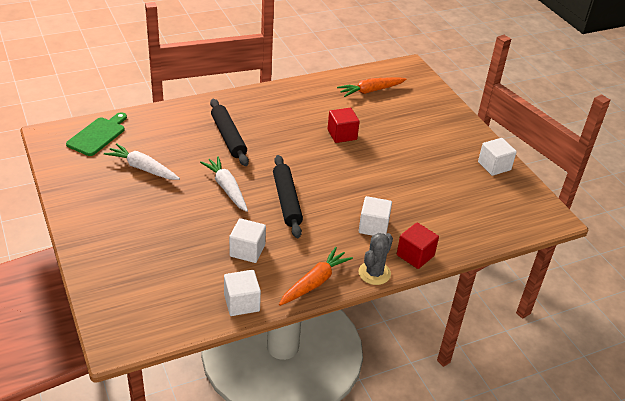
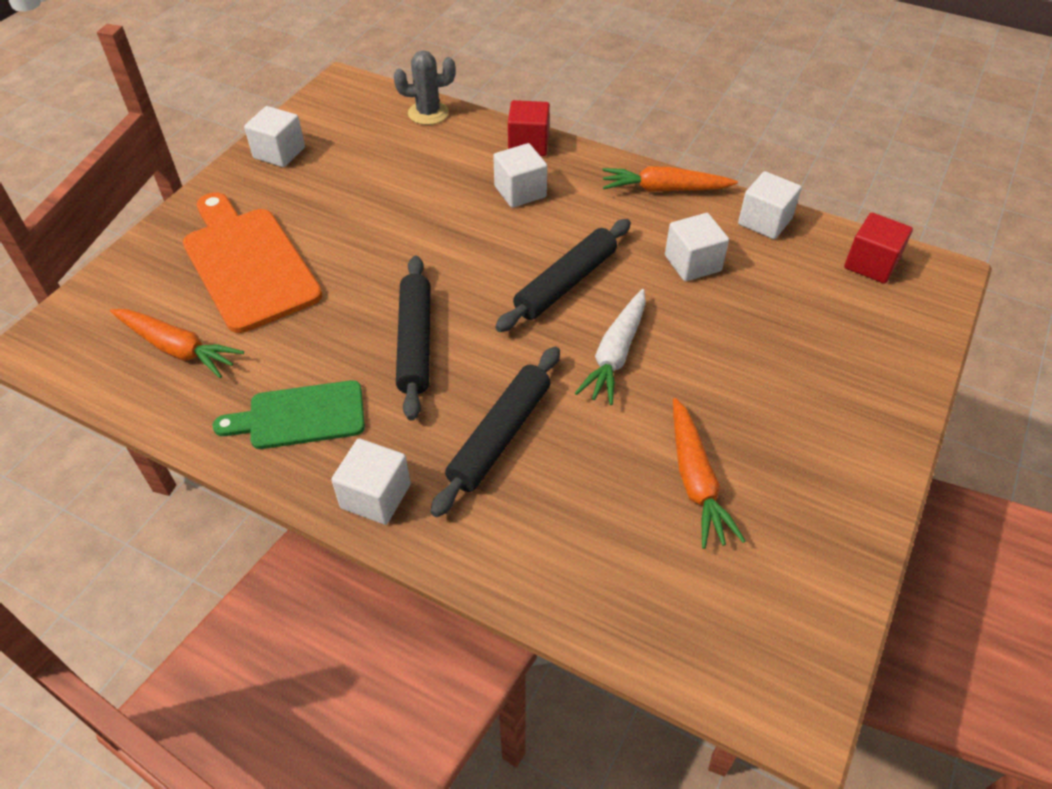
camera: 125 degrees left, 10 degrees up
green cutting board [66,112,127,156] -> green cutting board moved to [213,380,365,449]
white carrot [104,143,180,180] -> orange carrot [673,398,746,549]
red cube [327,108,360,143] -> red cube moved to [844,213,913,284]
grey cactus [358,233,393,285] -> grey cactus moved to [394,50,455,125]
none -> orange cutting board [183,192,322,333]
none -> white cube [331,439,411,525]
none -> black rolling pin [396,256,430,421]

